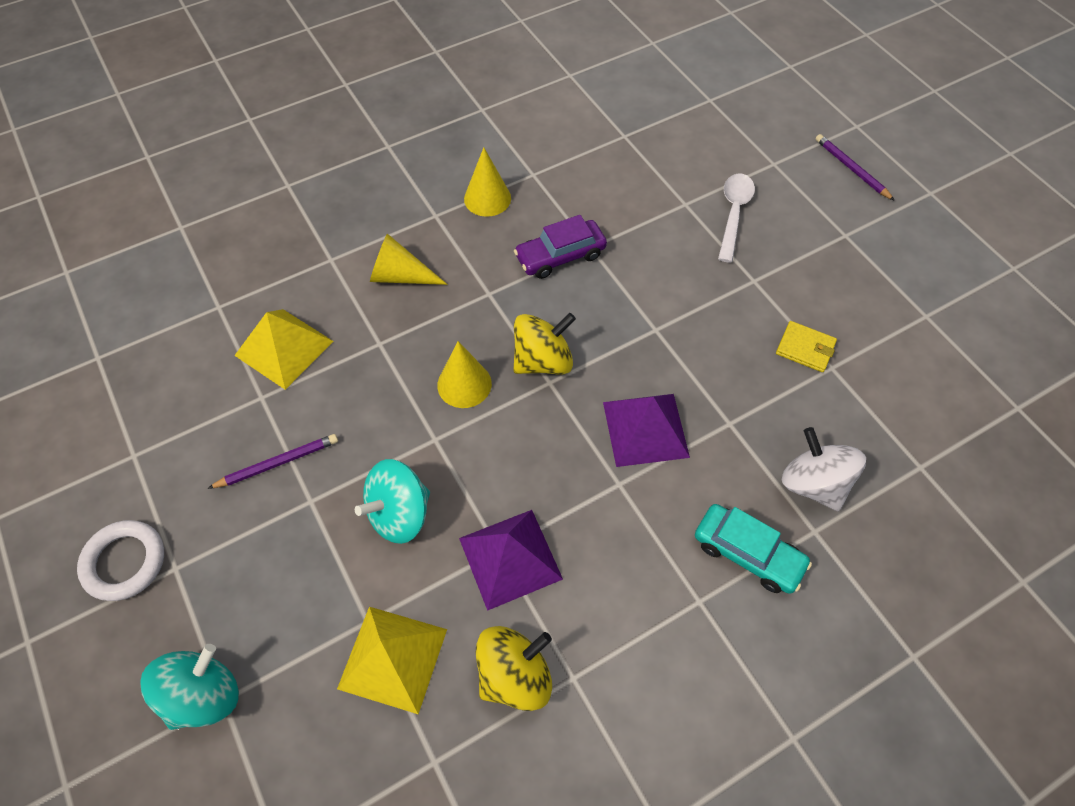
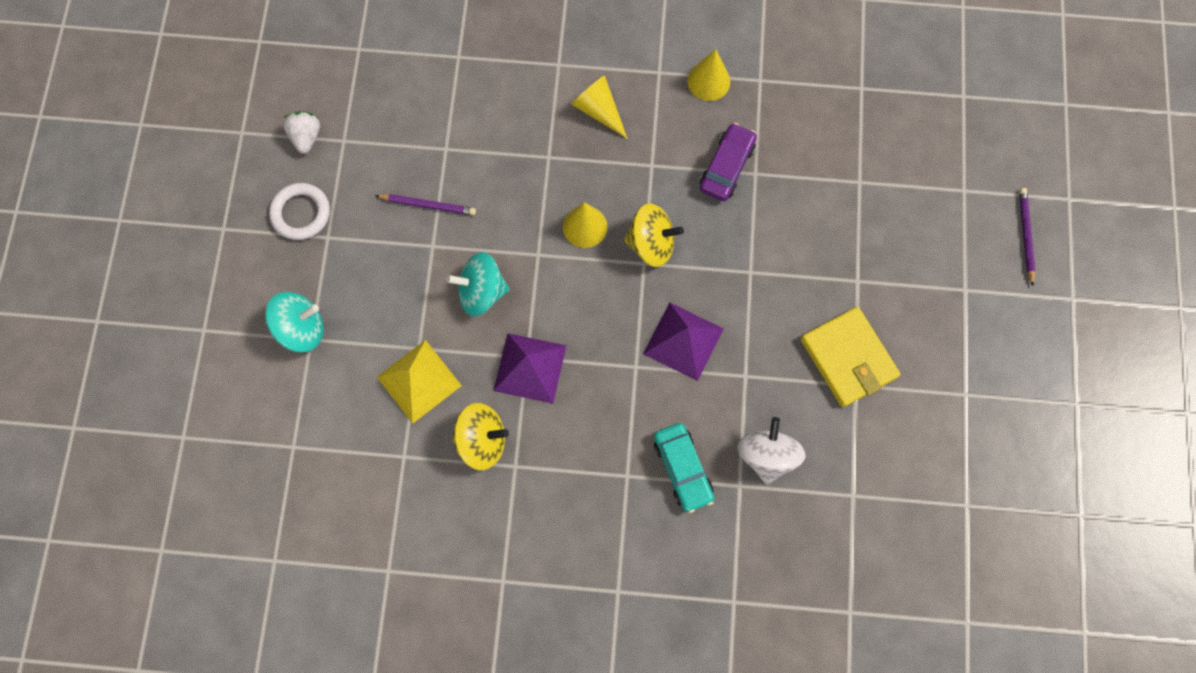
camera: 35 degrees right, 15 degrees up
yellow pyramid [234,309,333,390] -> none
purple car [514,215,607,279] -> purple car turned 105 degrees clockwise [700,123,757,201]
white spoon [718,174,755,263] -> none
yellow wallet [776,321,837,372] -> yellow wallet [801,307,900,407], size x1.87
none -> white strawberry [283,111,320,154]

